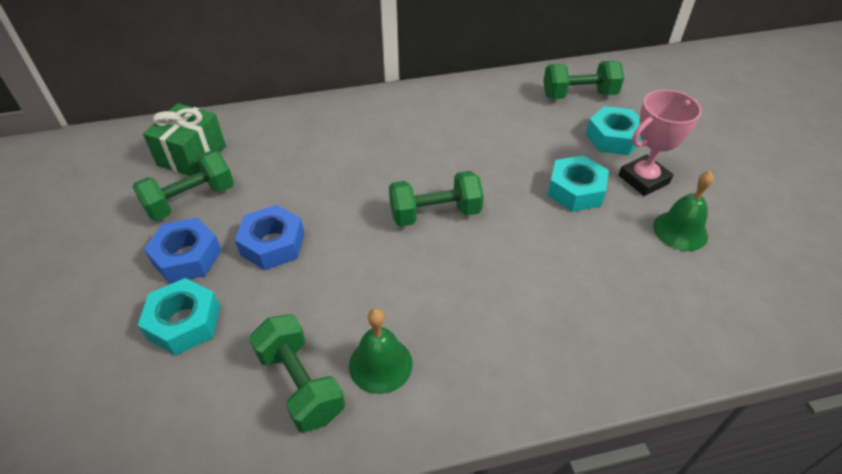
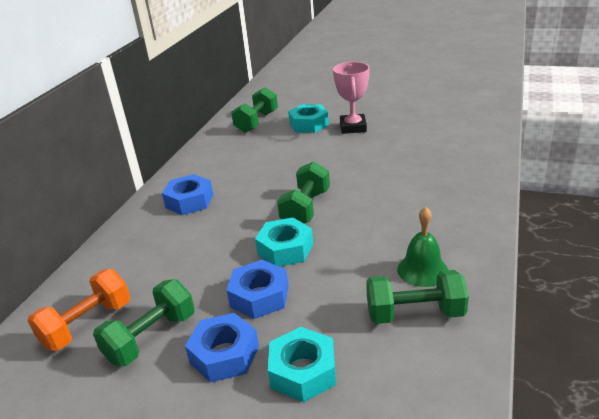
camera: 55 degrees left, 15 degrees down
green dumbbell [133,151,234,221] -> green dumbbell turned 45 degrees clockwise [93,279,195,366]
green gift [143,103,226,176] -> orange dumbbell [27,269,130,351]
turquoise nut [547,155,609,212] -> turquoise nut moved to [255,217,313,267]
green bell [653,171,714,251] -> none
none -> blue nut [162,174,213,215]

